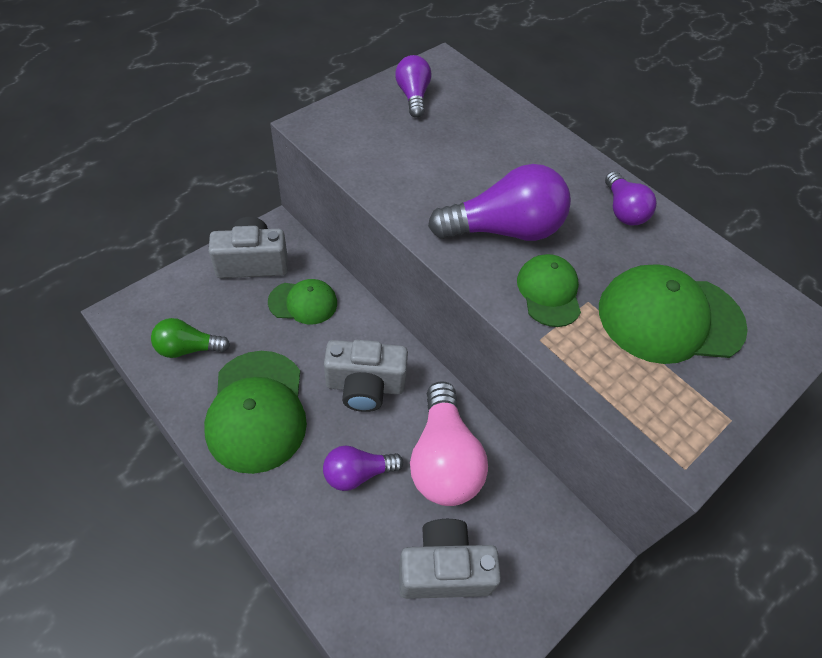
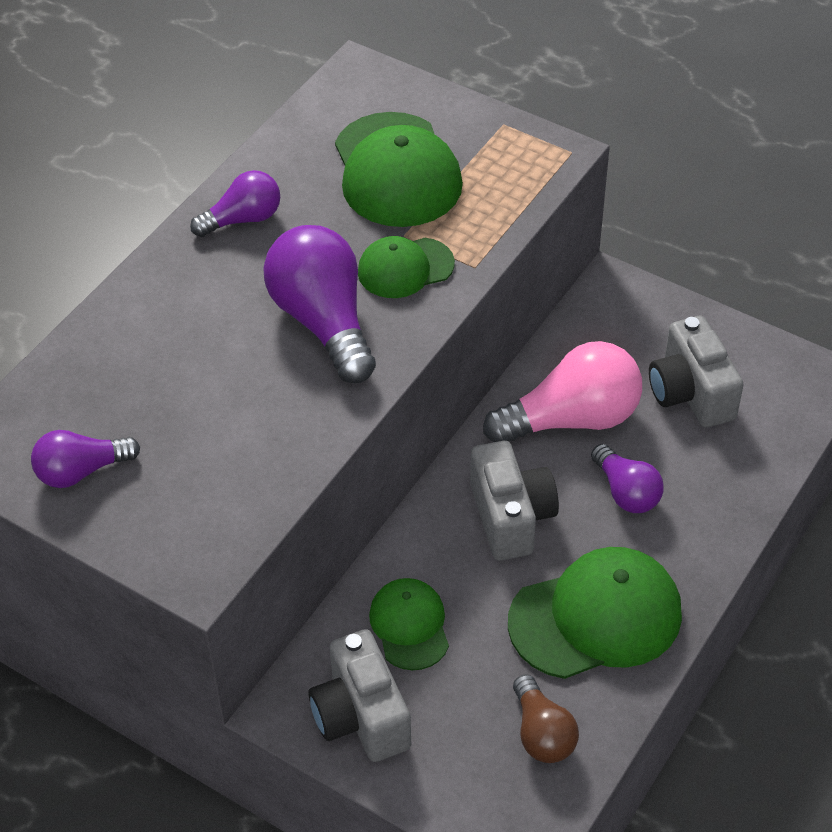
camera: 100 degrees left, 5 degrees down
green light bulb [151,318,230,358] -> brown light bulb [513,674,579,763]

